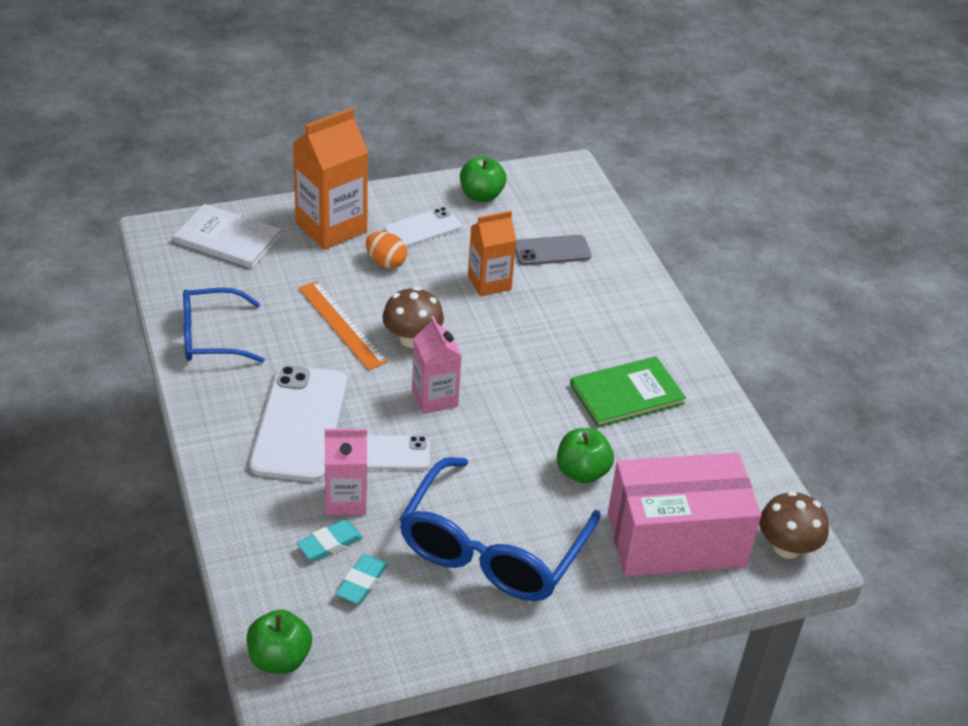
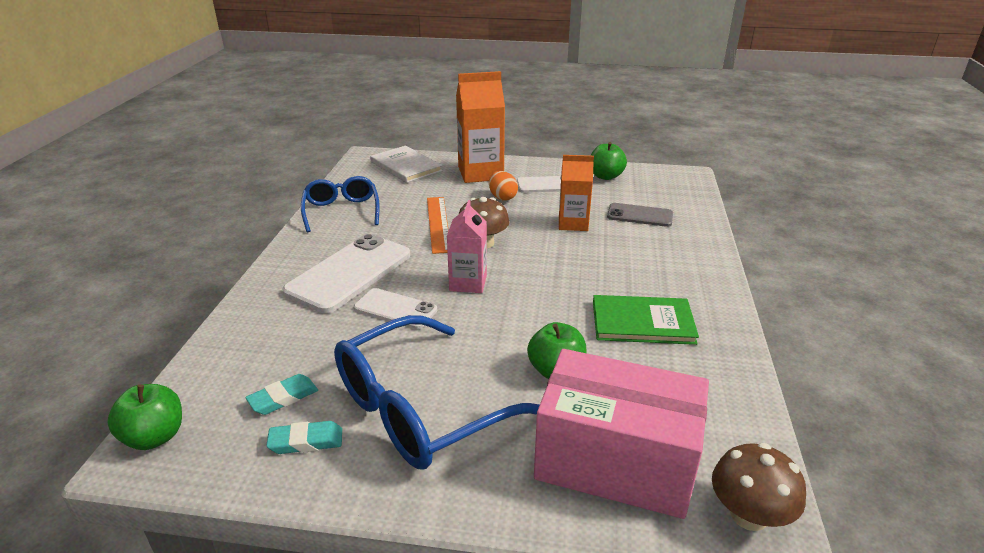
camera: 30 degrees right, 10 degrees down
blue glasses [183,288,265,363] -> blue glasses turned 60 degrees clockwise [301,176,380,232]
turquoise eraser [297,520,363,561] -> turquoise eraser moved to [266,421,342,454]
pink carton [325,429,367,515] -> none

